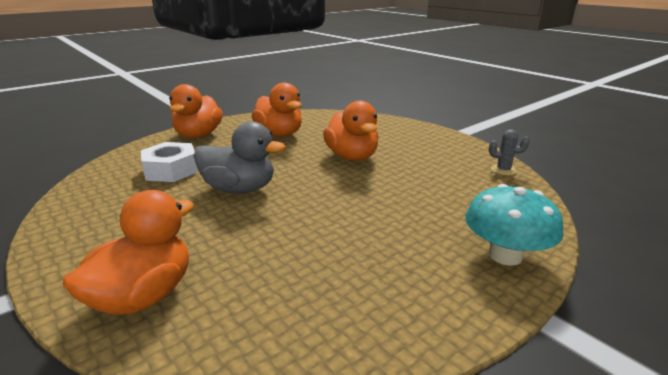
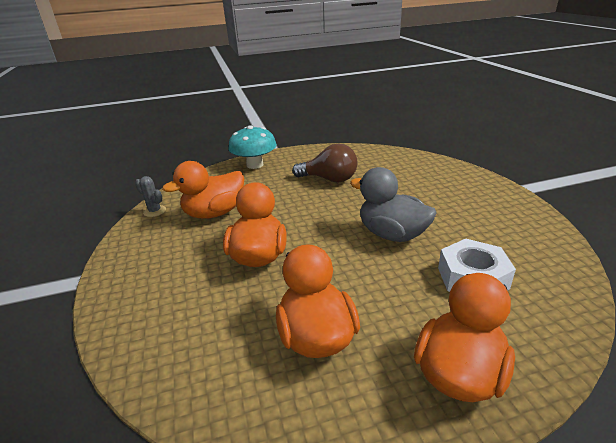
camera: 155 degrees left, 5 degrees up
orange duck [63,190,194,315] -> orange duck moved to [162,161,244,219]
none -> brown light bulb [292,143,358,182]

